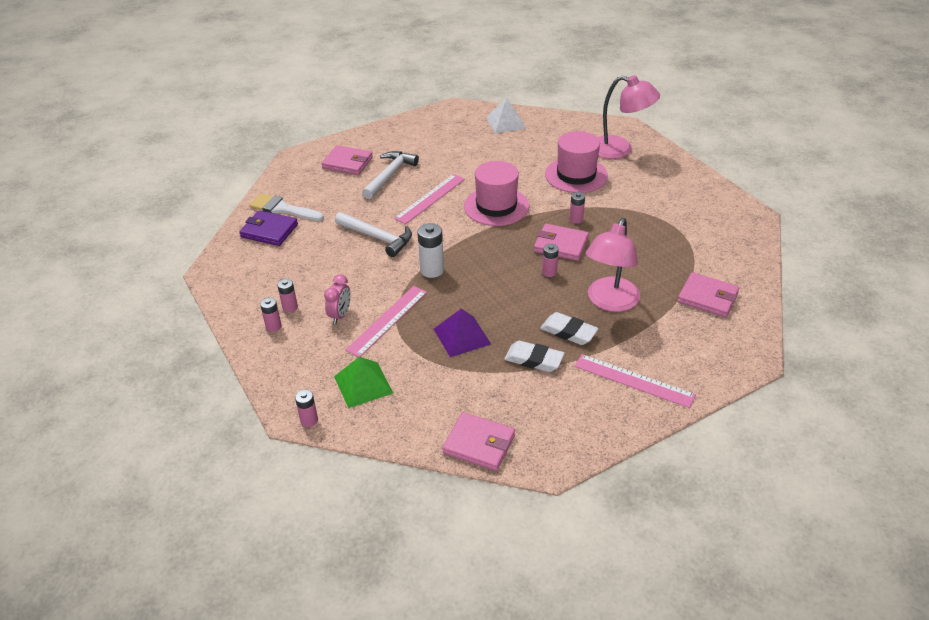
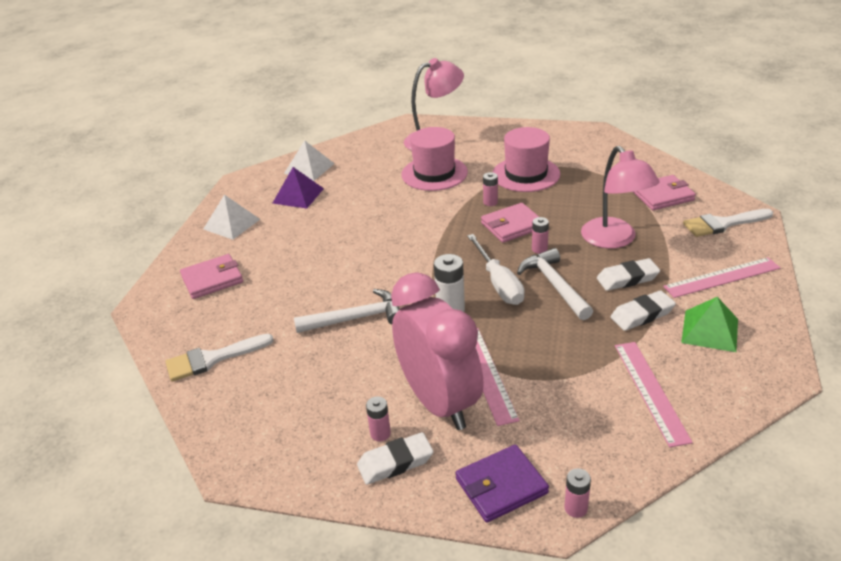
camera: 45 degrees left, 5 degrees down
purple wallet [239,210,298,246] -> purple wallet moved to [456,445,549,523]
pink battery [260,297,282,332] -> white eraser [357,432,433,485]
pink clock [324,274,351,324] -> pink clock [391,272,484,430], size x2.48
green pyramid [334,357,393,408] -> green pyramid moved to [681,297,738,352]
white hammer [362,151,419,199] -> white hammer moved to [517,248,593,320]
pink ruler [394,174,465,224] -> pink ruler moved to [615,342,693,447]
purple pyramid [434,309,491,357] -> purple pyramid moved to [273,167,324,209]
pink wallet [442,412,515,471] -> none
pink hat [464,161,529,226] -> pink hat moved to [493,127,560,192]
none -> white pyramid [204,195,260,240]
none -> white screwdriver [467,234,525,305]
none -> white brush [683,209,773,237]

